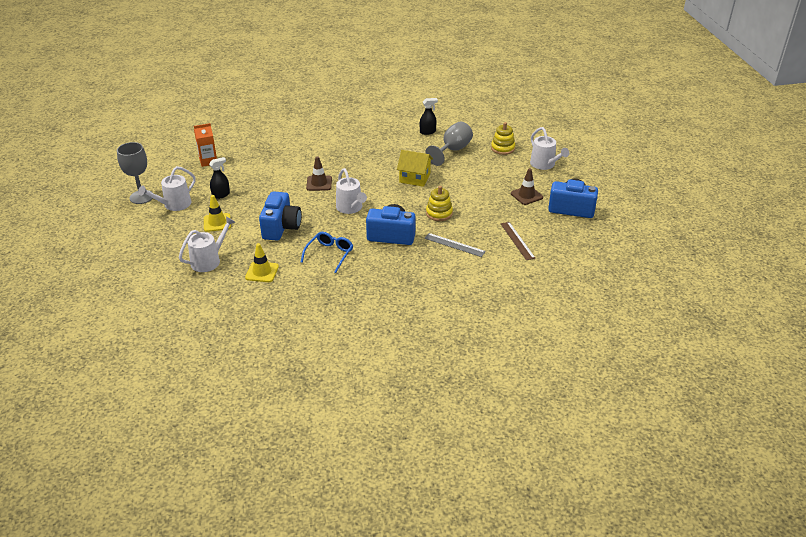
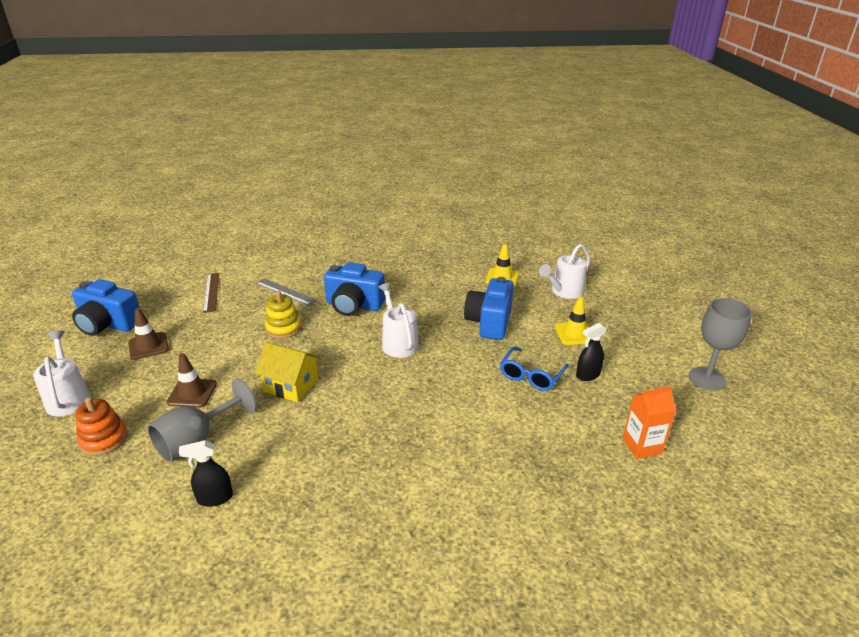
camera: 175 degrees left, 5 degrees down
white watering can [138,166,196,211] -> none
blue glasses [301,232,353,273] -> blue glasses moved to [500,347,569,391]
brown traffic cone [306,156,332,191] -> brown traffic cone moved to [167,353,217,408]
yellow stacking toy [491,122,515,155] -> orange stacking toy [75,397,128,456]

